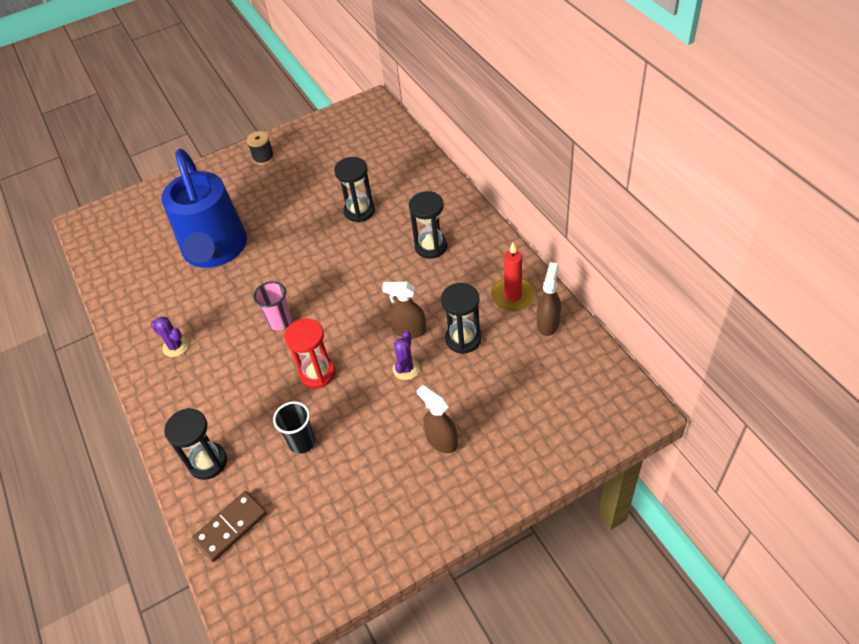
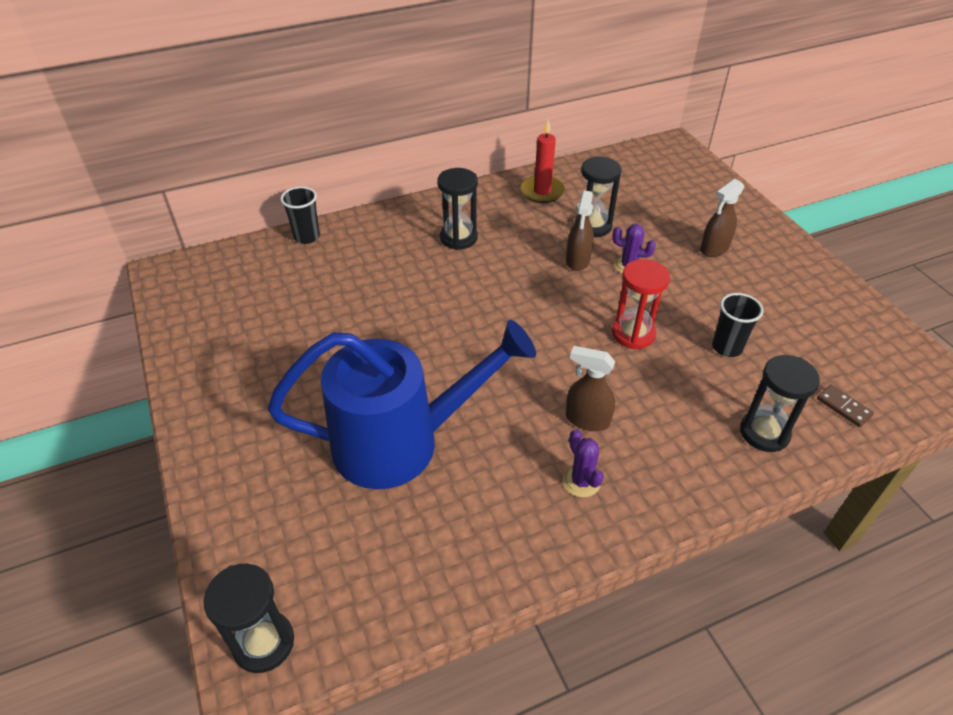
camera: 90 degrees left, 5 degrees down
purple cactus [151,317,188,357] -> purple cactus turned 60 degrees counterclockwise [563,429,604,497]
brown domino [192,491,267,562] -> brown domino [817,385,874,427], size x0.62
black spool [247,131,274,165] -> none
pink cup [254,281,292,330] -> none
black hourglass [334,157,375,222] -> black hourglass moved to [203,564,294,673]
brown spray bottle [537,262,561,336] -> brown spray bottle moved to [566,346,615,431]
none -> black cup [280,186,320,244]

